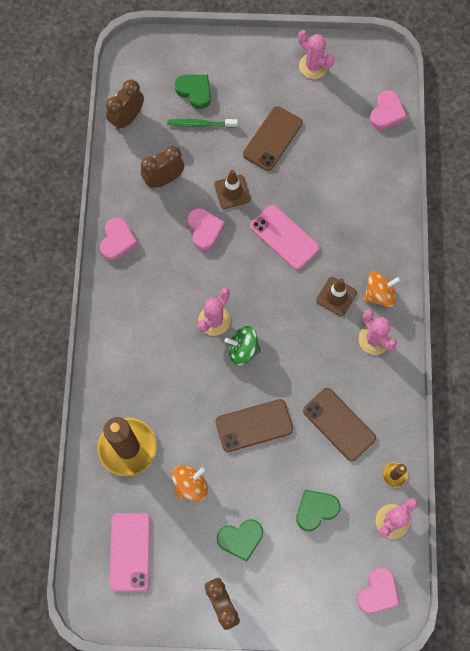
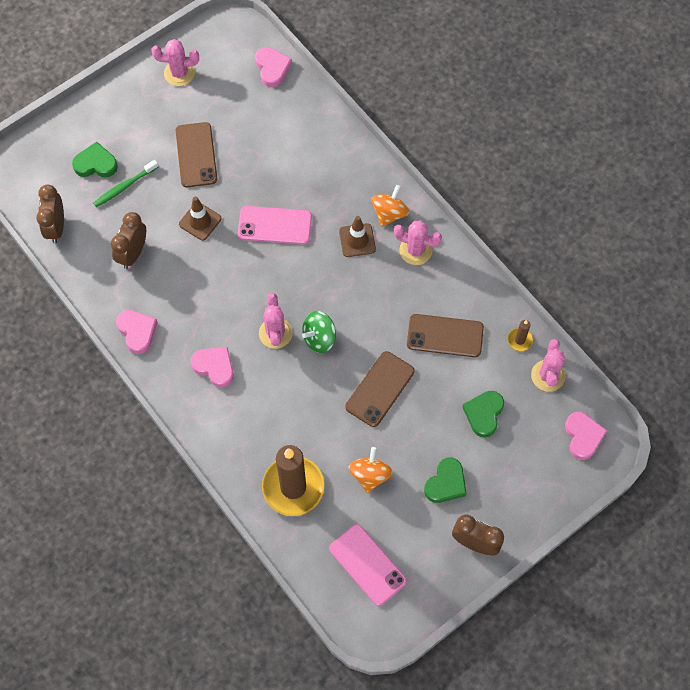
camera: 40 degrees left, 5 degrees down
pink heart [188,208,225,250] -> pink heart moved to [191,347,234,387]

